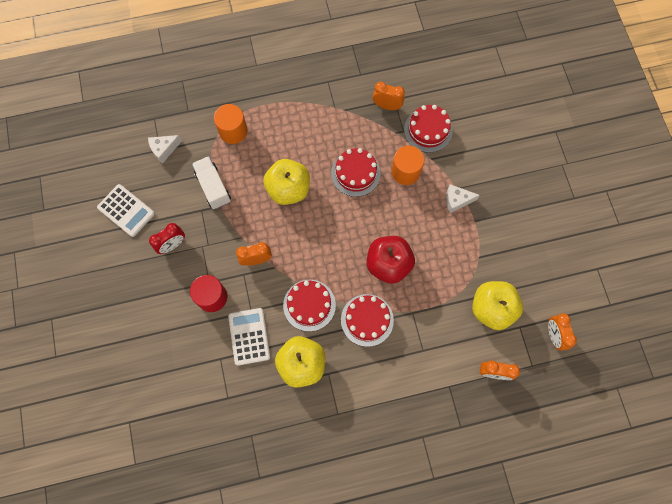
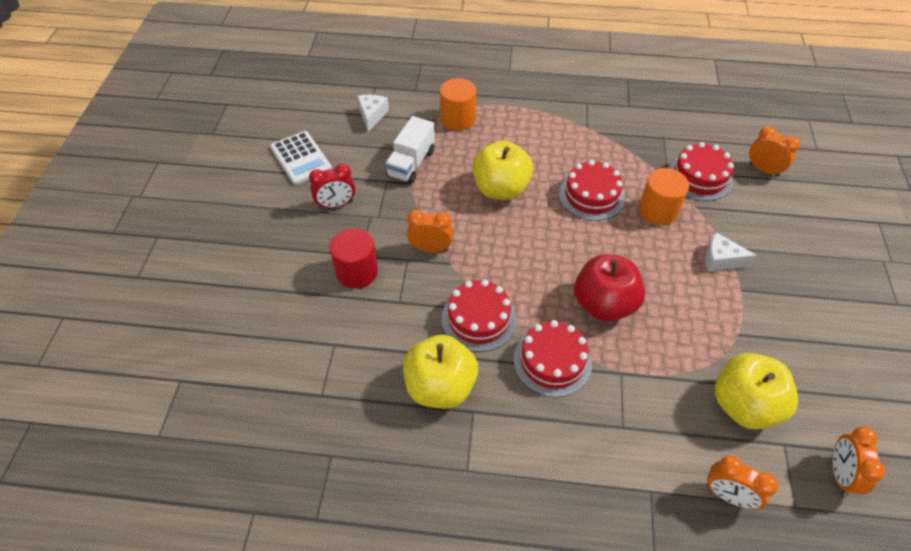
camera: 20 degrees right, 20 degrees down
white cheese [148,135,182,164] -> white cheese turned 105 degrees clockwise [357,95,389,132]
white truck [192,156,231,209] -> white truck turned 150 degrees counterclockwise [385,116,435,184]
white calculator [228,308,270,366] -> none
orange clock [372,82,405,110] -> orange clock moved to [749,126,801,177]

